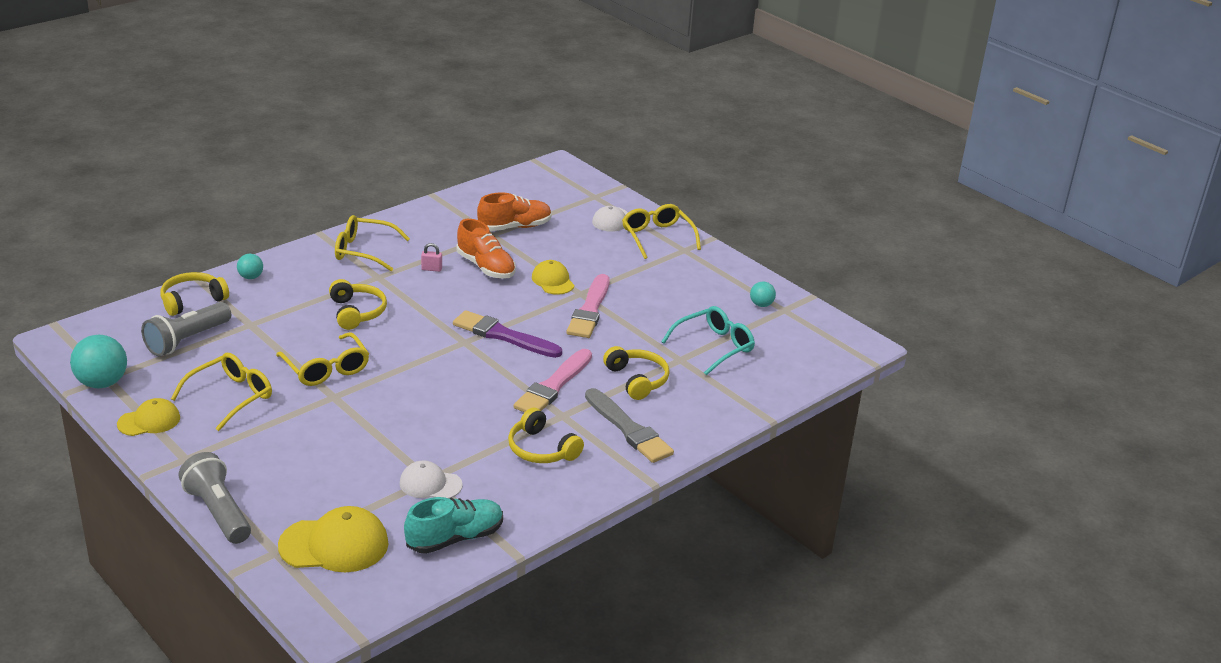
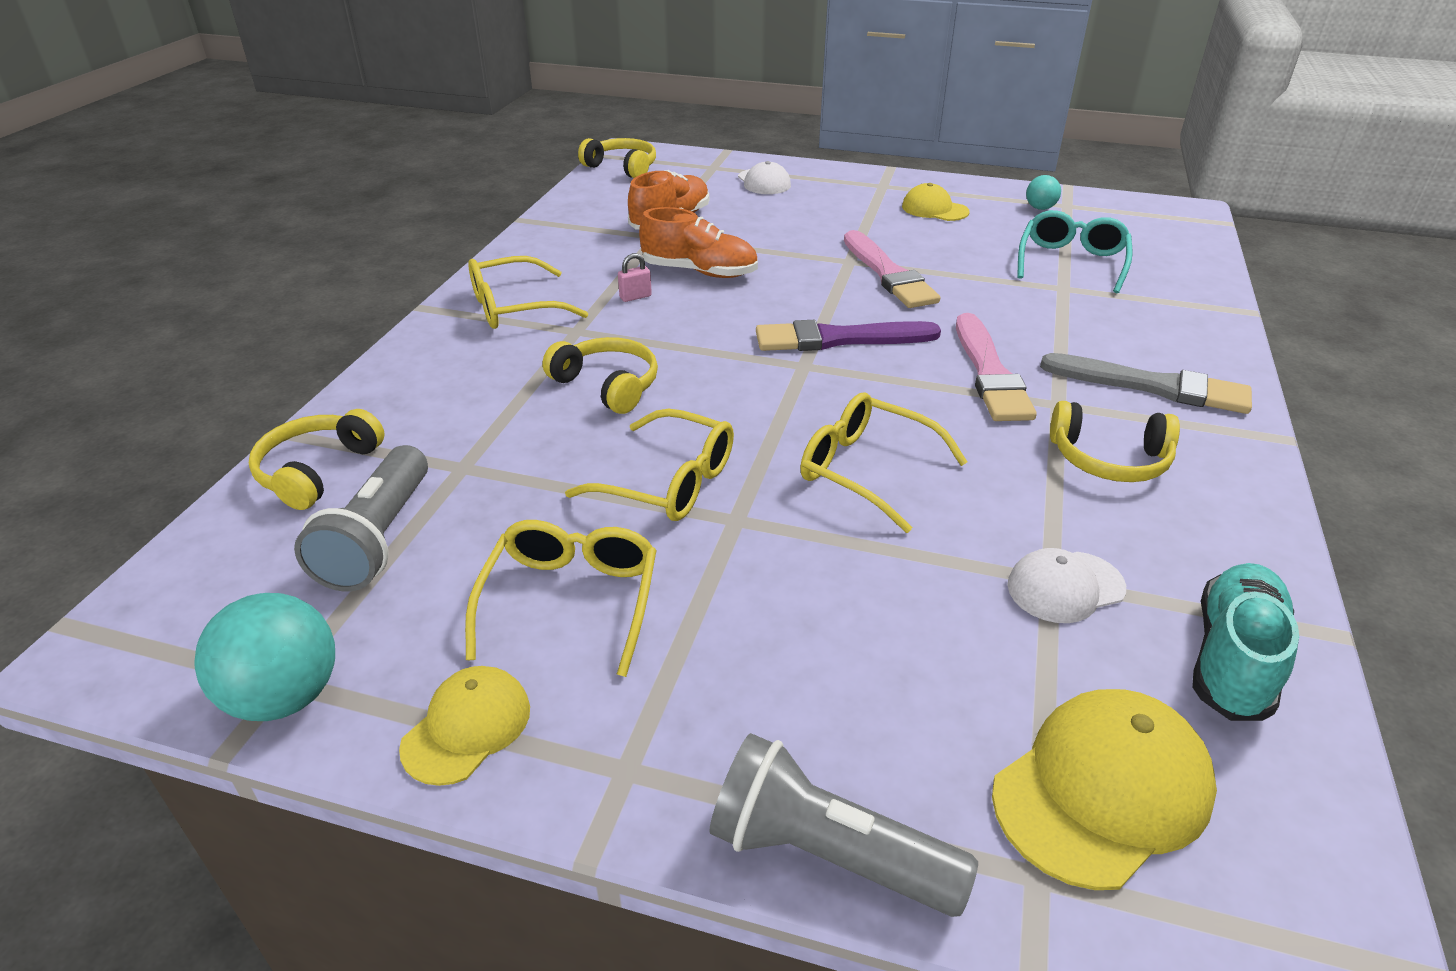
camera: 30 degrees left, 5 degrees up
turquoise ball [237,254,263,279] -> none
yellow cap [532,260,574,295] -> yellow cap moved to [902,183,970,221]
yellow headphones [603,346,669,400] -> yellow headphones moved to [578,138,656,178]
yellow glasses [622,204,701,259] -> yellow glasses moved to [800,392,968,533]

